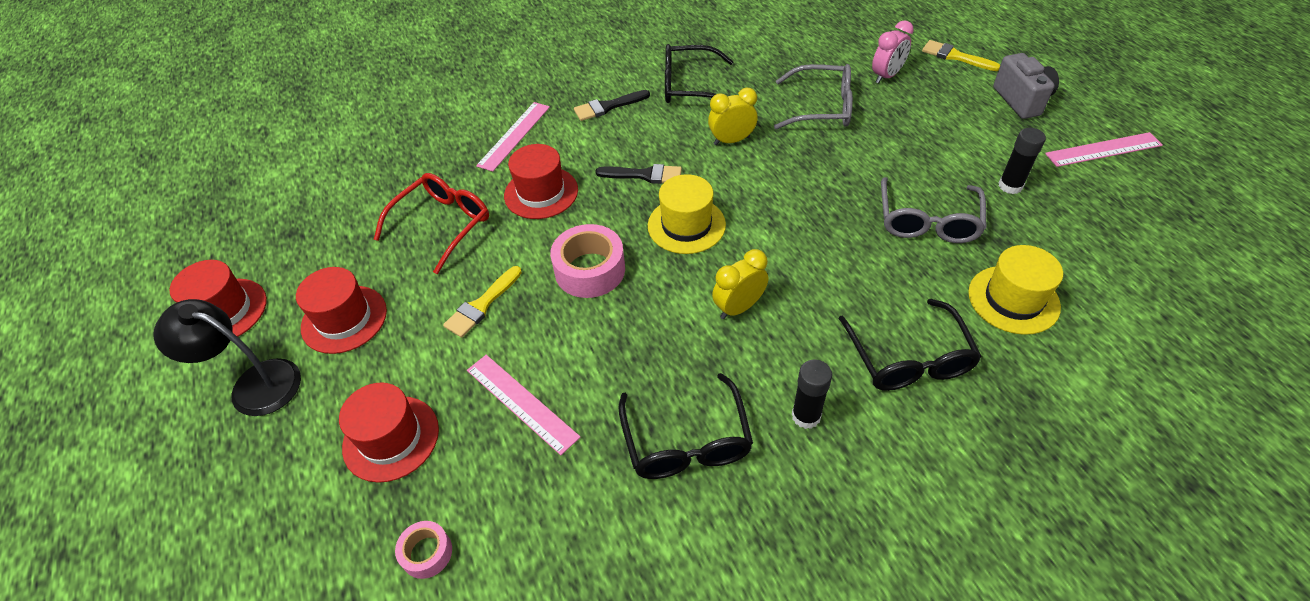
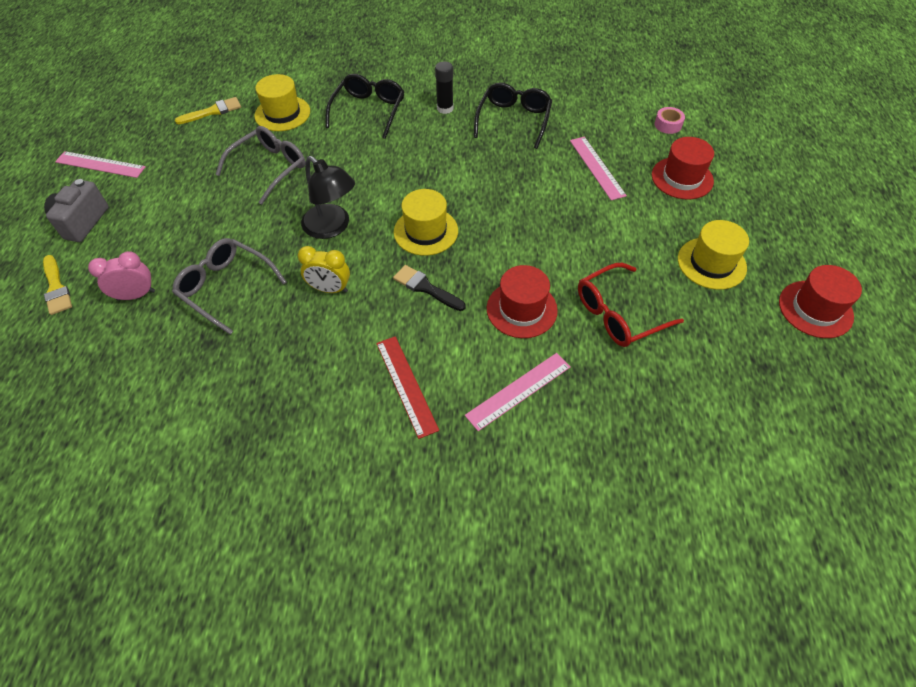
camera: 155 degrees left, 5 degrees up
black lamp [153,299,301,416] -> black lamp moved to [301,156,355,239]
red hat [296,267,387,354] -> yellow hat [678,220,749,290]
yellow brush [443,266,522,338] -> yellow brush moved to [175,97,241,124]
pink tape [550,224,625,298] -> none
black brush [574,90,650,121] -> red ruler [376,336,439,439]
black glasses [665,44,734,103] -> none
yellow clock [712,249,768,319] -> none
black glue stick [999,128,1046,194] -> none

